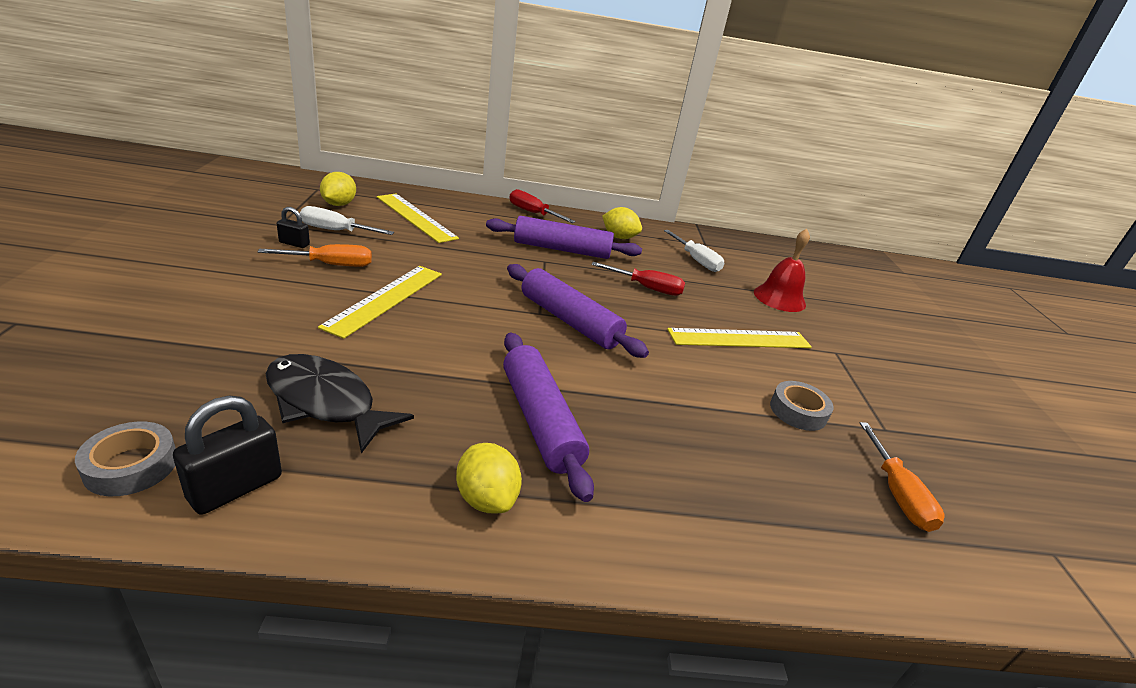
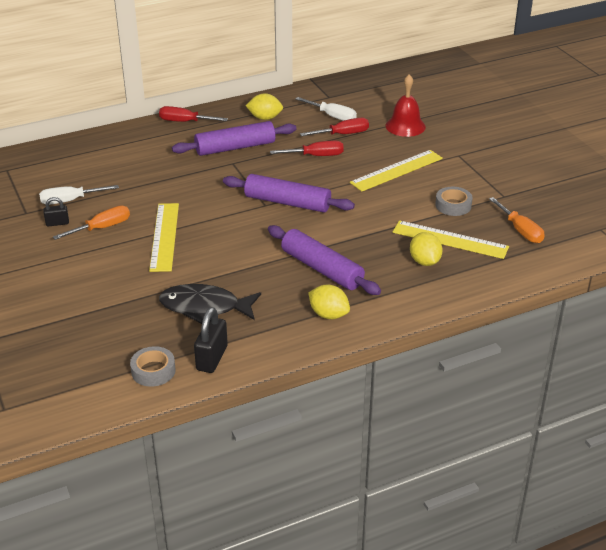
camera: 20 degrees left, 5 degrees up
yellow lemon [320,172,356,206] -> yellow lemon moved to [410,232,443,266]
yellow ruler [377,194,459,243] -> yellow ruler moved to [393,220,509,259]
none -> red screwdriver [300,118,369,136]

